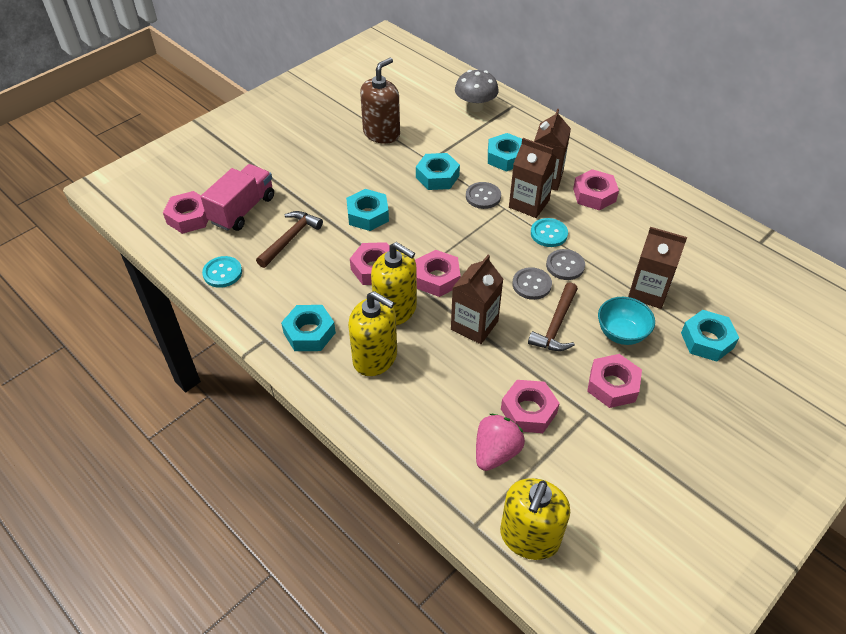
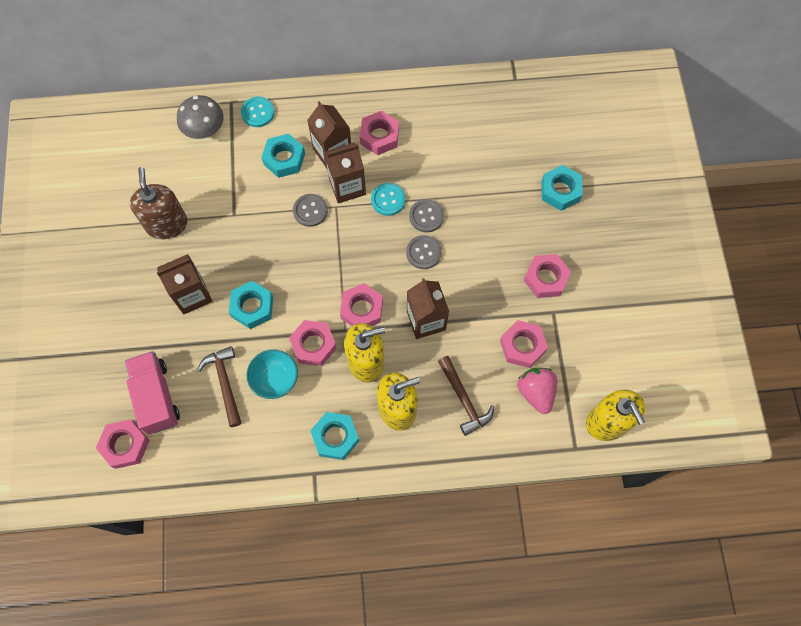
camera: 50 degrees left, 20 degrees up
turquoise button [202,256,242,288] -> turquoise button moved to [241,97,275,127]
turquoise nut [416,153,460,190] -> none
brown hammer [528,282,578,351] -> brown hammer moved to [438,356,494,436]
turquoise bowl [598,297,655,345] -> turquoise bowl moved to [246,349,298,399]
brown carton [628,227,687,309] -> brown carton moved to [157,254,212,314]

